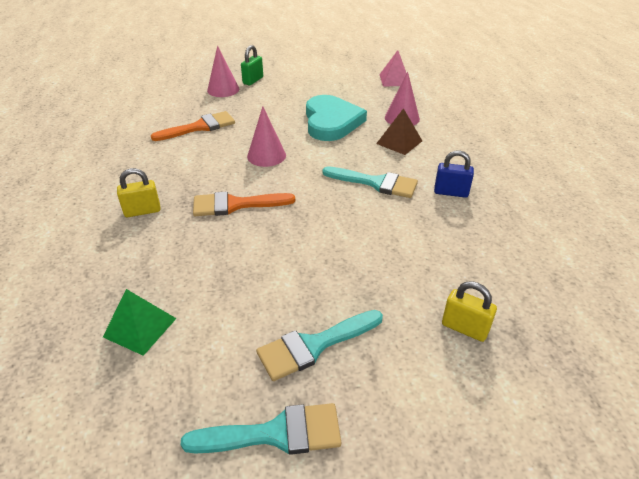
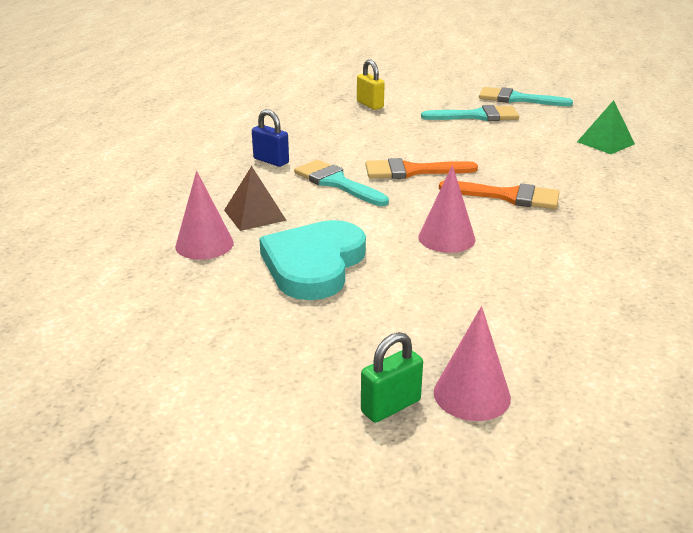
camera: 155 degrees left, 10 degrees down
yellow padlock [117,168,161,217] -> none
orange brush [151,111,235,141] -> orange brush moved to [365,158,478,179]
pink pyramid [379,50,406,87] -> none

